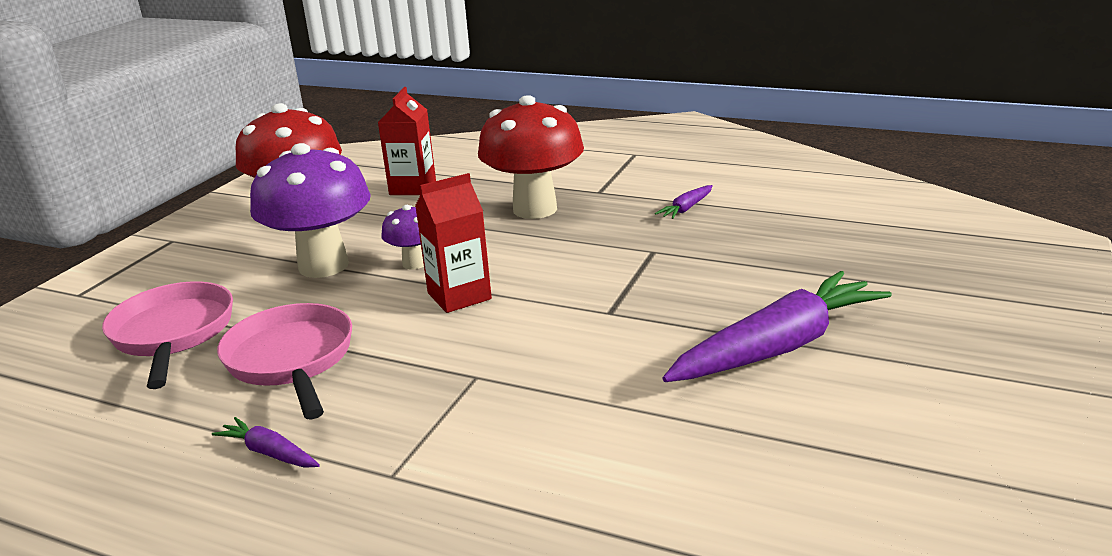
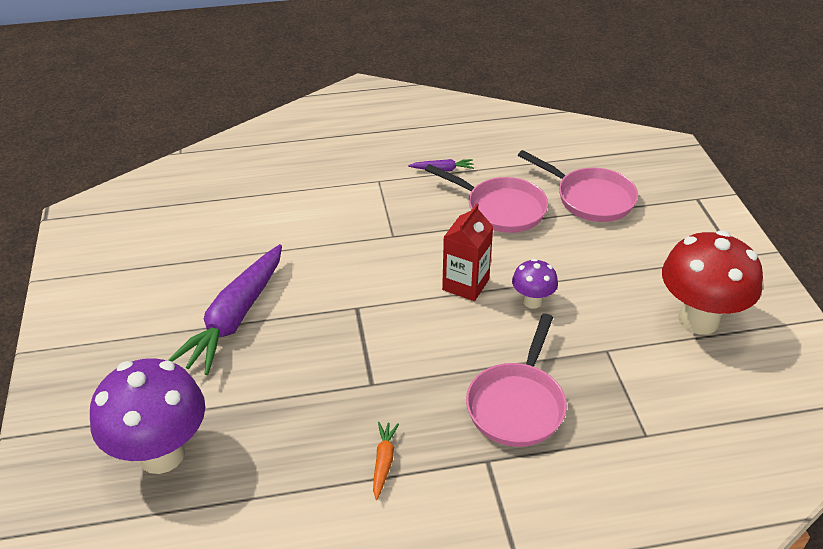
camera: 145 degrees right, 15 degrees up
purple mushroom [250,143,371,278] -> purple mushroom moved to [90,358,205,474]
red carton [378,87,436,195] -> none
red mushroom [478,95,584,219] -> pink pan [466,314,567,447]
purple carrot [655,185,713,219] -> orange carrot [373,422,399,500]

